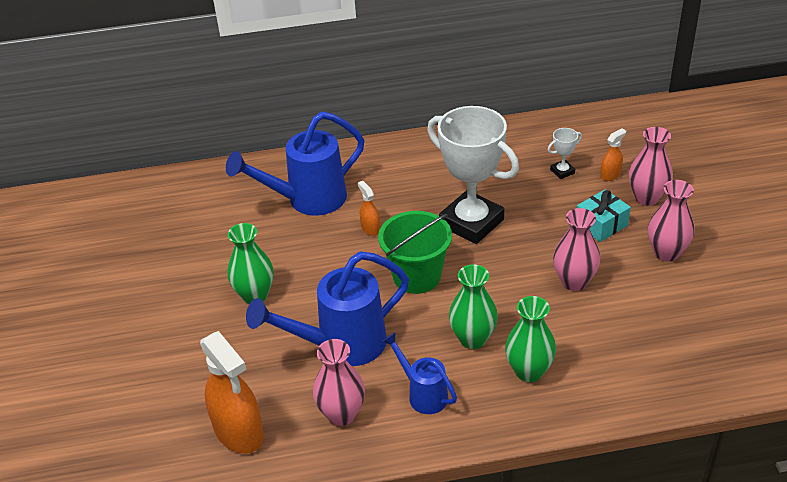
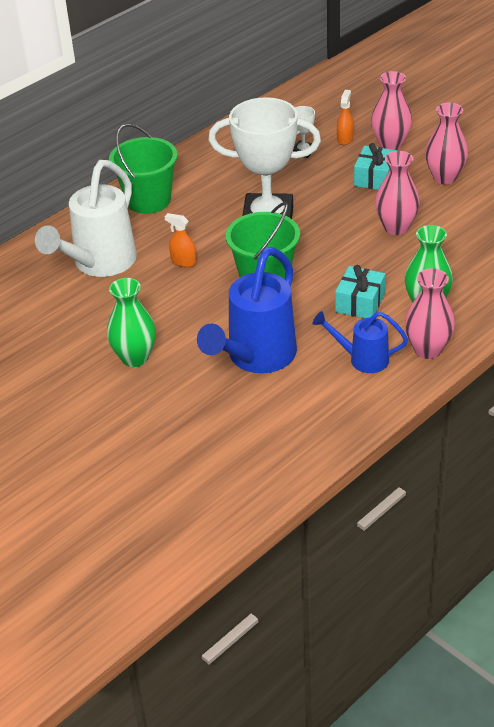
camera: 35 degrees left, 0 degrees up
orange spray bottle [200,331,264,454] -> none
blue watering can [226,111,364,216] -> white watering can [35,160,137,277]
pink vase [313,339,365,426] -> pink vase moved to [405,268,455,359]
green vase [449,264,498,349] -> turquoise gift [335,265,385,318]
none -> green bucket [109,124,178,214]

